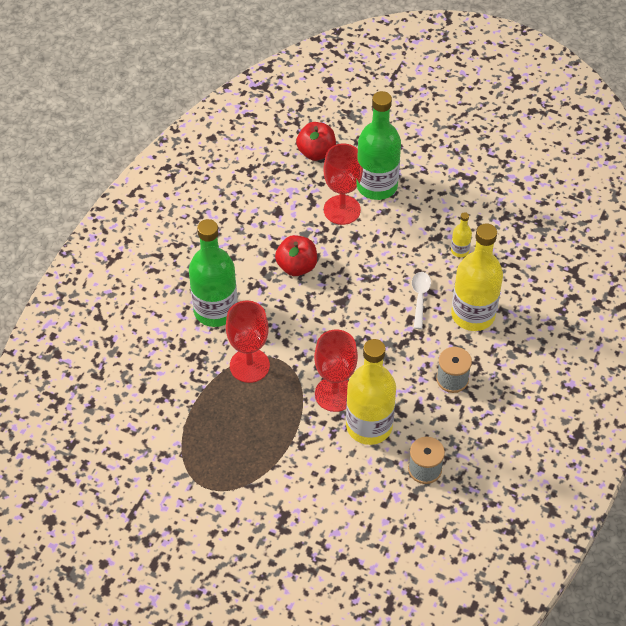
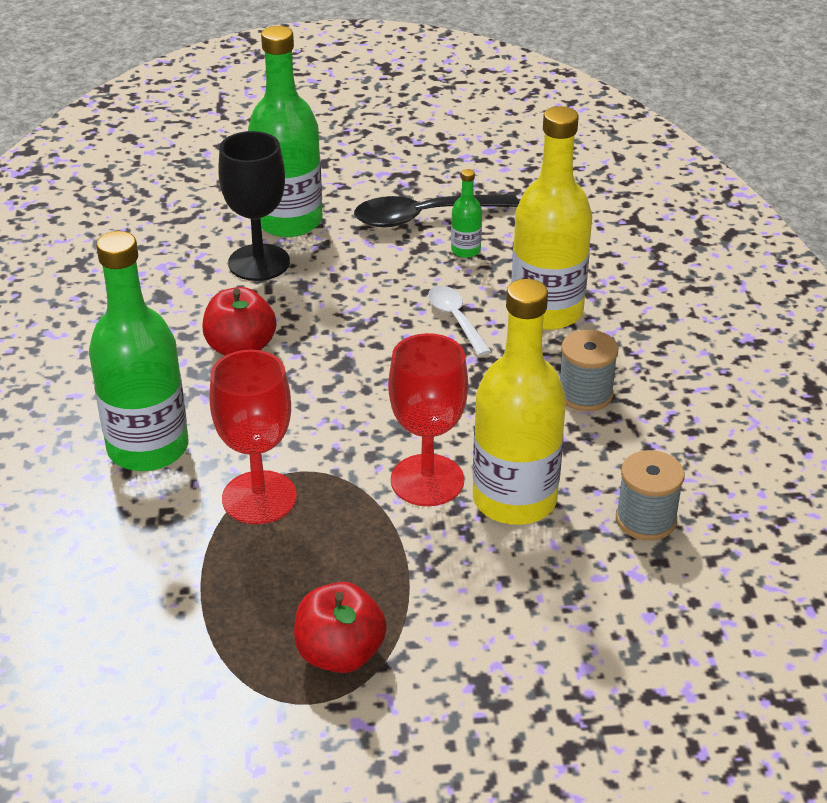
camera: 30 degrees left, 15 degrees down
red apple [296,122,336,161] -> red apple moved to [294,582,387,673]
red goblet [324,144,363,225] -> black goblet [218,131,290,281]
yellow bottle [451,212,472,257] -> green bottle [451,169,482,258]
none -> black spoon [354,194,519,228]

